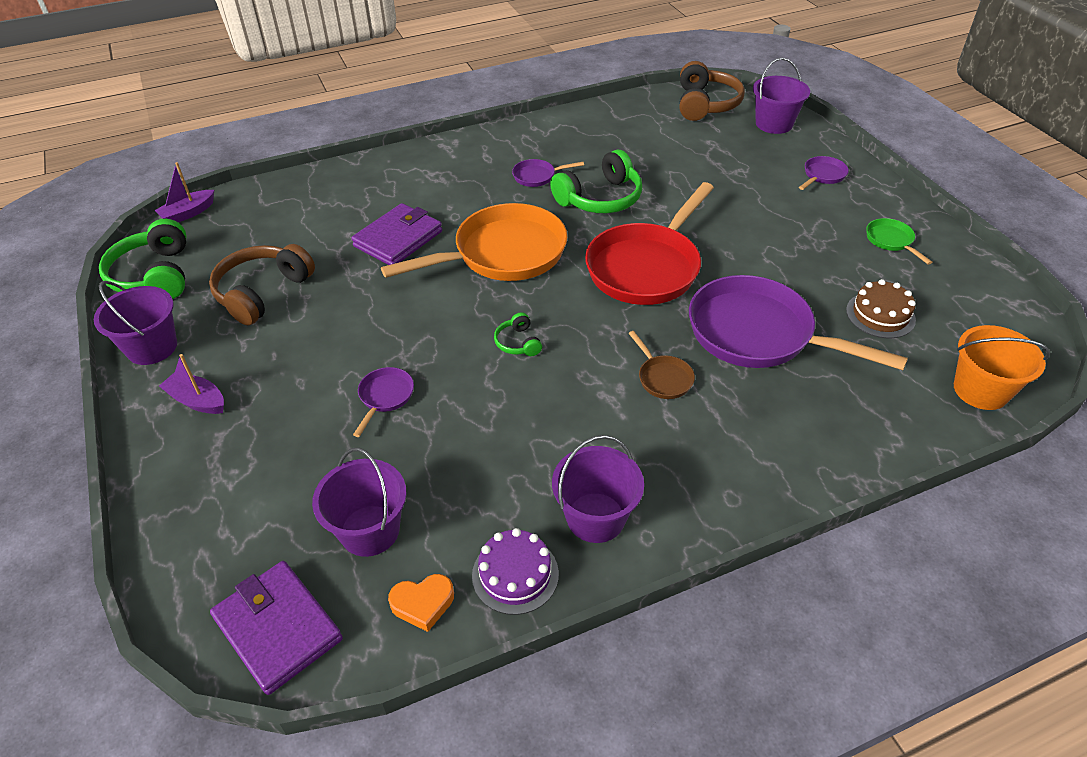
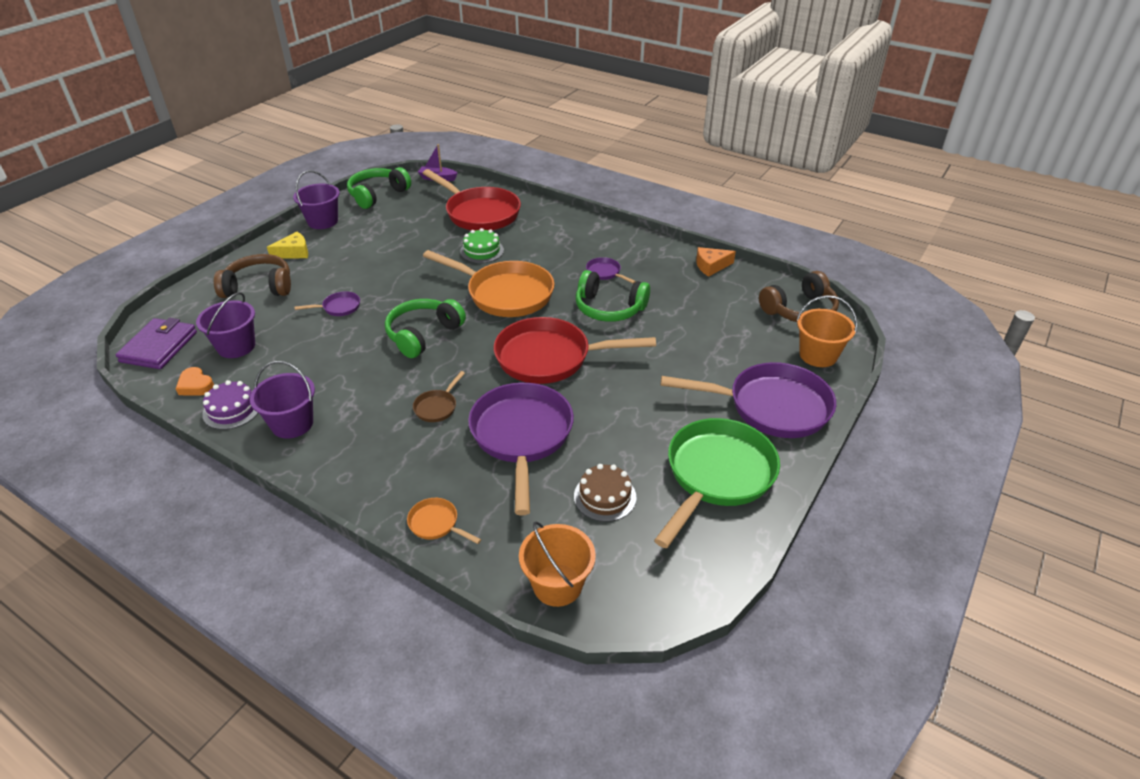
camera: 55 degrees right, 5 degrees down
purple boat [159,354,224,414] -> yellow cheese [267,232,308,259]
brown headphones [209,244,315,325] -> brown headphones moved to [214,254,291,298]
purple wallet [351,203,442,265] -> green cake [460,228,504,263]
green headphones [494,312,542,356] -> green headphones [385,299,466,358], size x2.08
purple bucket [753,58,810,134] -> orange bucket [797,295,857,367]
purple pan [799,156,849,190] -> purple pan [661,362,836,438], size x2.35
green pan [866,218,932,265] -> green pan [654,418,780,548], size x2.35
none -> orange pan [407,498,482,544]
none -> red pan [423,169,521,231]
none -> orange cheese [696,247,736,277]

